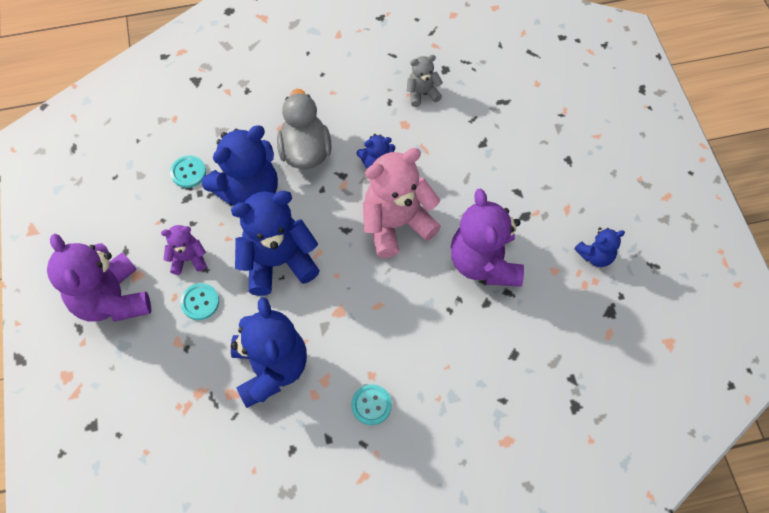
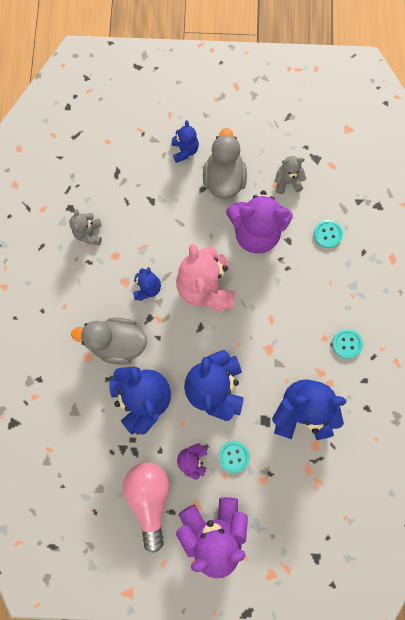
camera: 75 degrees left, 15 degrees up
turquoise button [170,156,206,188] -> turquoise button moved to [314,220,343,248]
blue teddy bear [574,227,625,267] -> blue teddy bear moved to [172,120,199,163]
none -> pink light bulb [123,462,170,553]
none -> grey duck [203,128,247,199]
none -> grey teddy bear [274,156,306,194]

